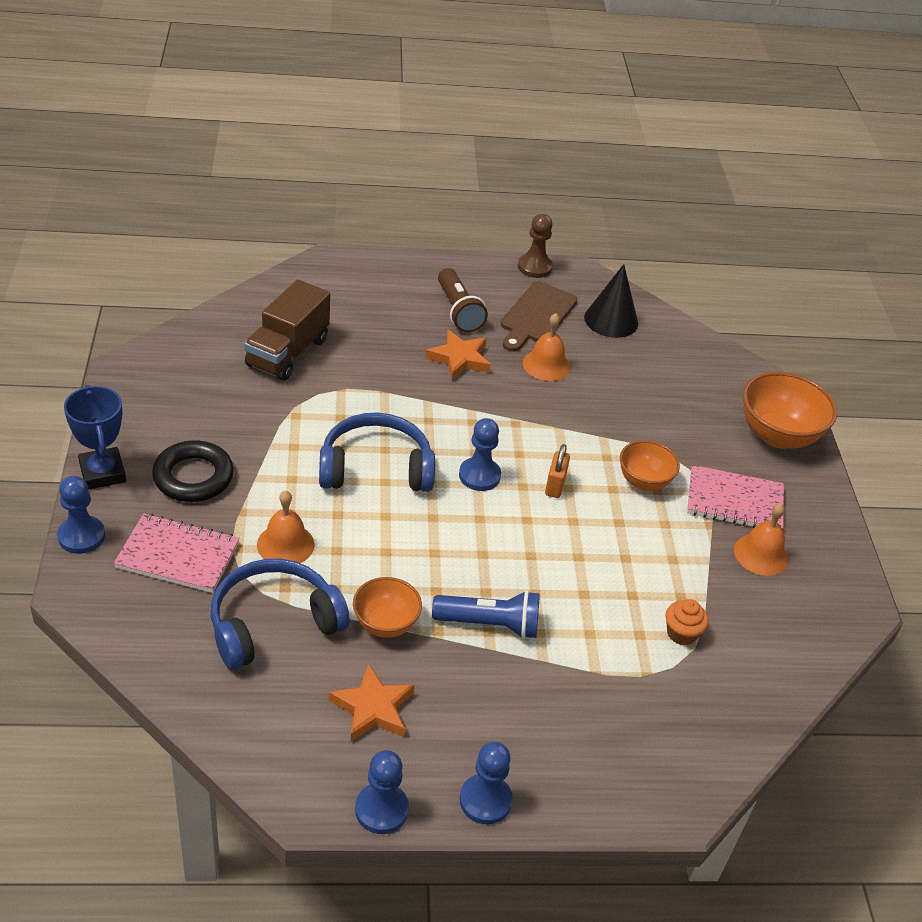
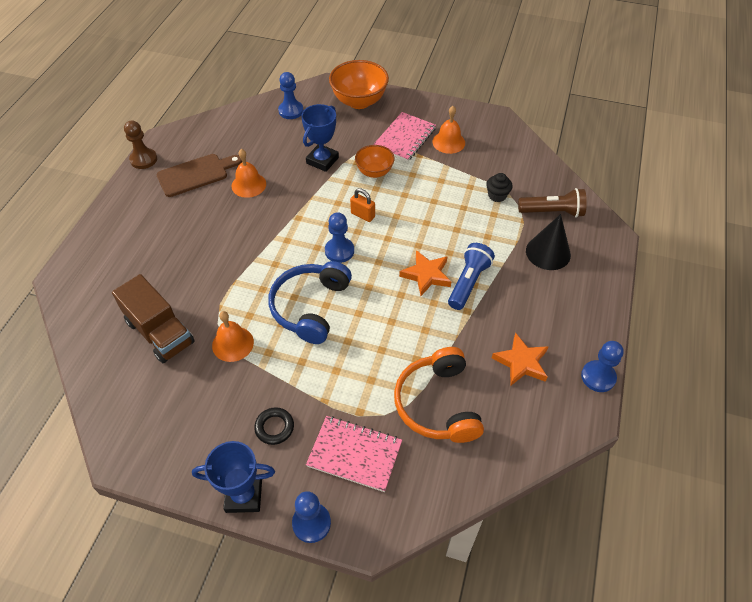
camera: 65 degrees left, 10 degrees up
pink notebook [114,514,239,593] -> pink notebook turned 75 degrees clockwise [306,416,402,492]
black ring [152,440,234,502] -> black ring [254,407,294,445], size x0.60
blue headphones [211,559,350,670] -> orange headphones [394,347,484,443]
orange bell [257,490,315,563] -> orange bell moved to [212,311,254,362]
orange bowl [353,577,422,638] -> none
orange star [425,330,491,380] -> orange star moved to [399,250,451,296]
brown flashlight [438,268,488,332] -> brown flashlight moved to [518,188,587,217]
blue pawn [460,742,513,824] -> blue pawn moved to [278,72,304,119]
brown cutting board [501,282,577,352] -> brown cutting board turned 75 degrees counterclockwise [156,154,242,197]
black cone [584,264,638,338] -> black cone moved to [526,214,571,270]
orange cupcake [666,599,709,645] -> black cupcake [486,173,513,202]
none -> blue trophy [301,104,339,172]

